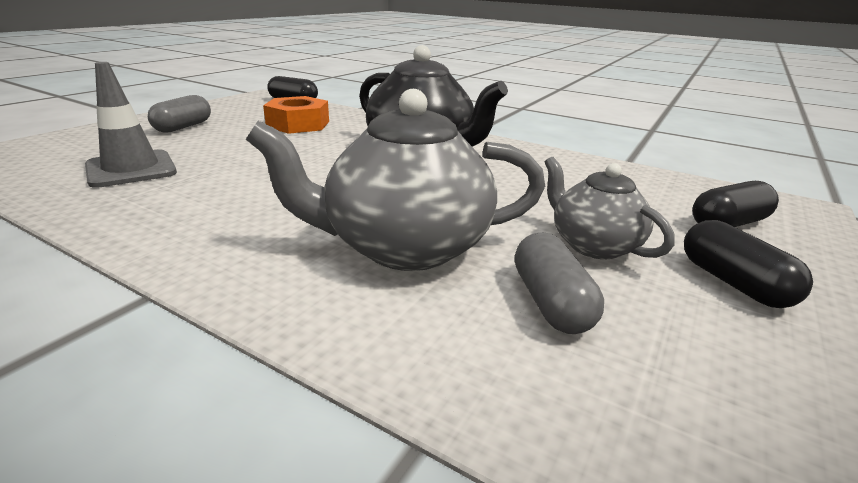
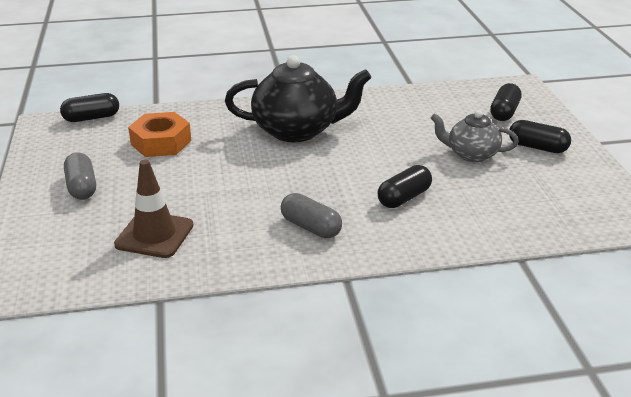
camera: 40 degrees left, 5 degrees up
grey traffic cone [85,62,177,188] -> brown traffic cone [114,160,194,258]
grey teapot [246,89,545,271] -> black capsule [377,165,432,208]
grey capsule [515,232,604,334] -> grey capsule moved to [281,193,342,238]

